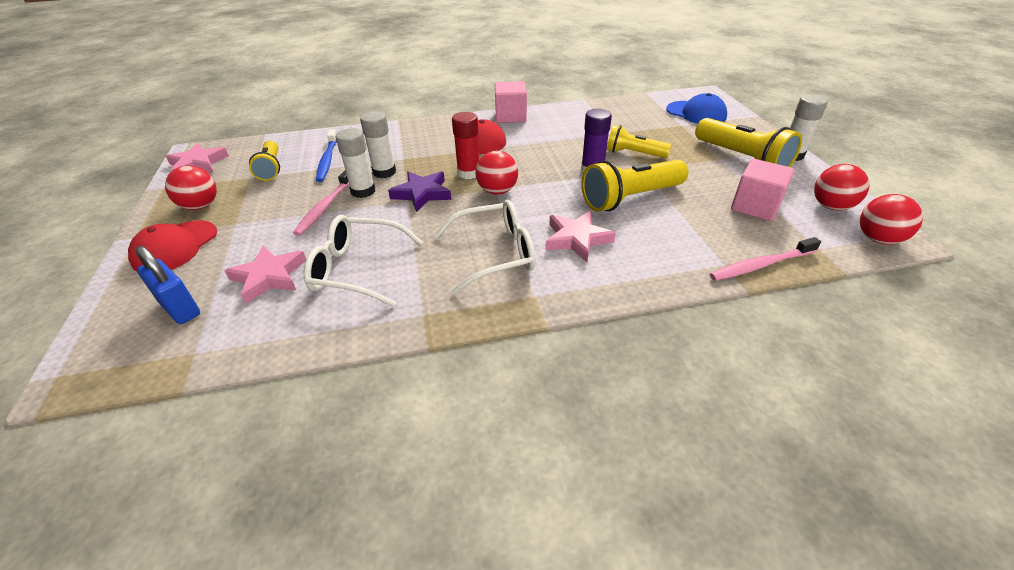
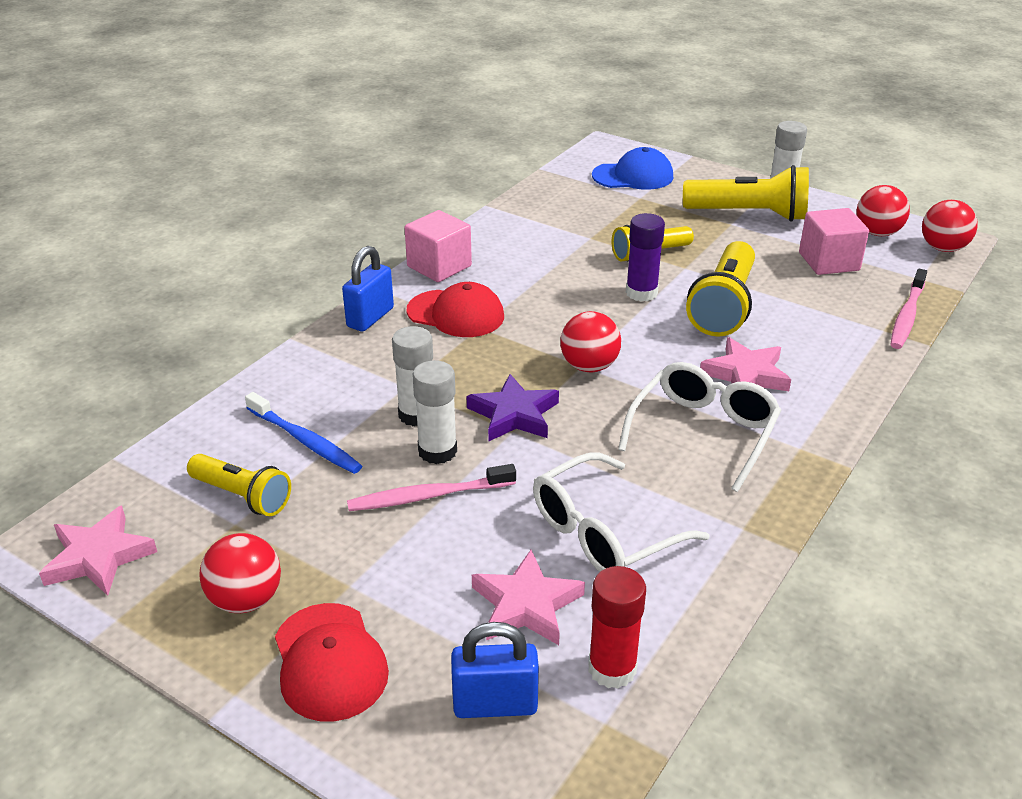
camera: 45 degrees left, 5 degrees down
pink toothbrush [293,171,349,236] -> pink toothbrush turned 105 degrees clockwise [347,464,516,511]
red glue stick [452,112,479,179] -> red glue stick moved to [588,566,646,689]
none -> blue padlock [342,246,394,331]

